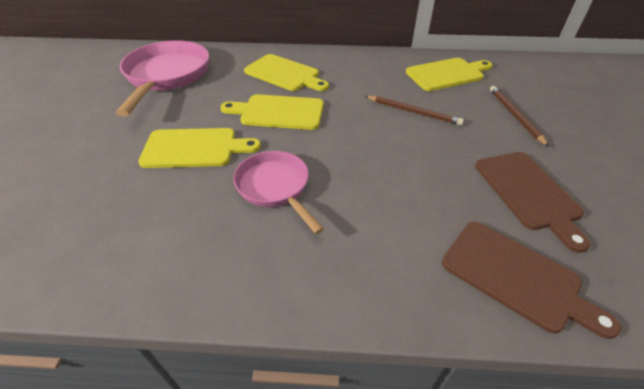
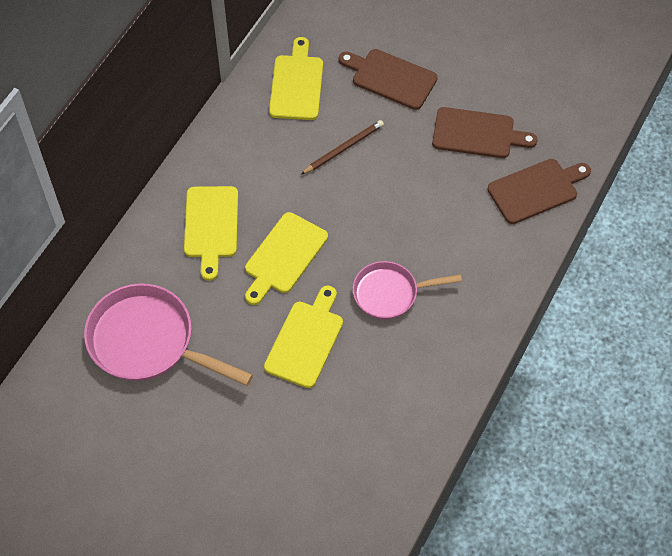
camera: 65 degrees left, 15 degrees up
yellow cutting board [244,54,329,91] -> yellow cutting board turned 120 degrees clockwise [184,186,238,281]
brown pencil [490,86,549,147] -> brown cutting board [339,49,438,110]

